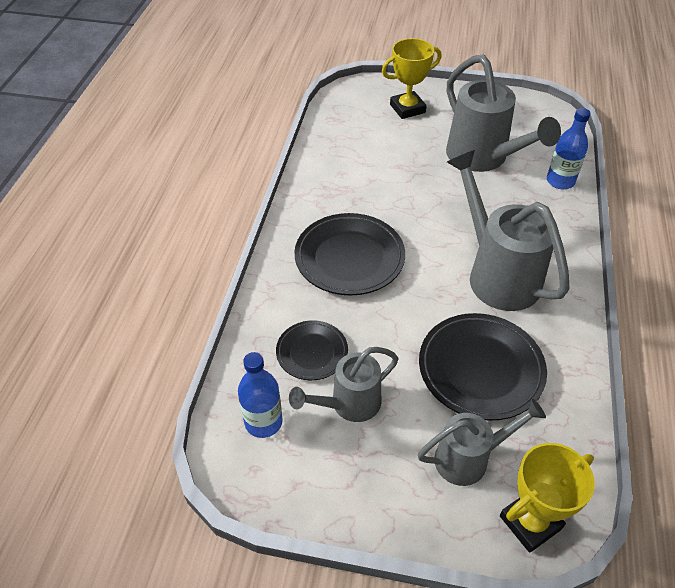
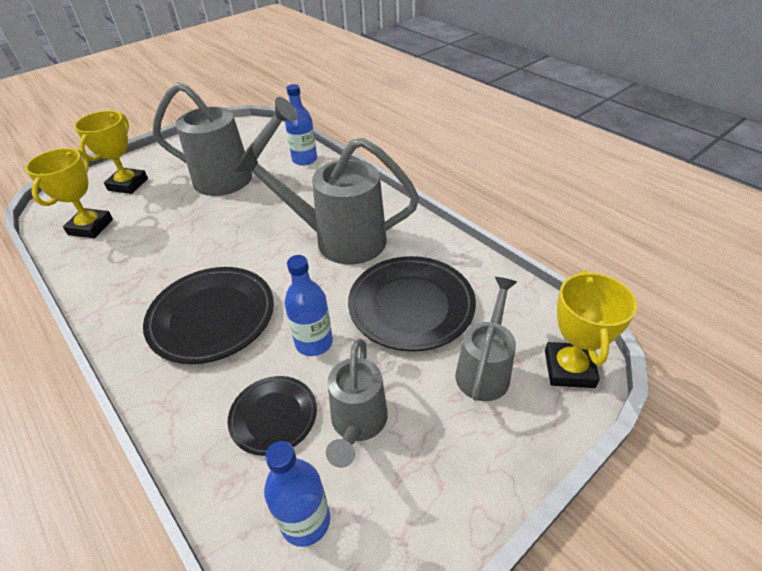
camera: 50 degrees left, 5 degrees down
none -> yellow trophy [25,148,113,238]
none -> blue bottle [285,255,333,356]

